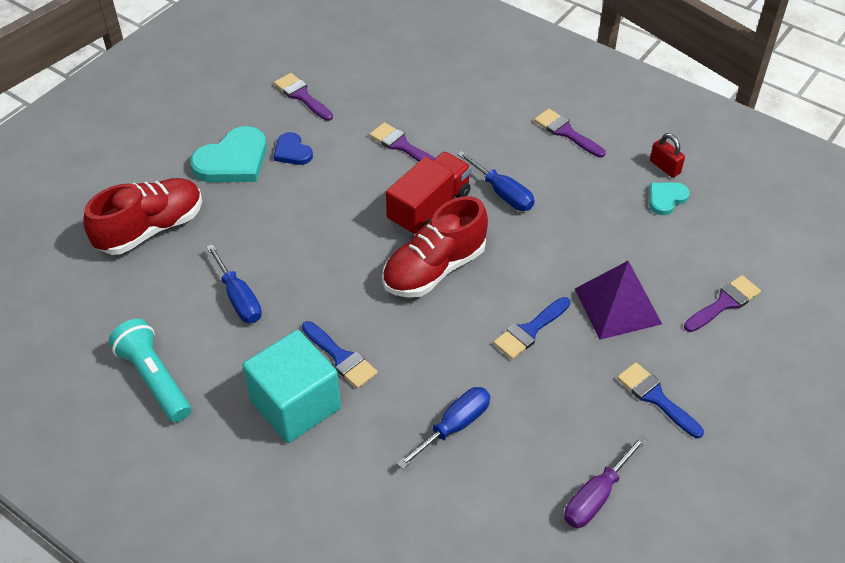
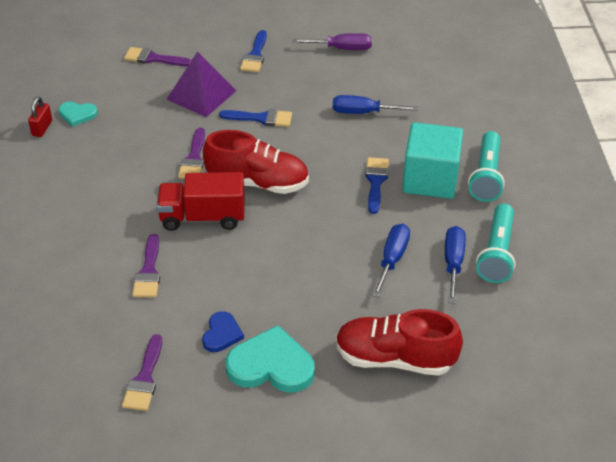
camera: 130 degrees left, 5 degrees down
blue screwdriver [457,151,535,211] -> blue screwdriver moved to [445,226,466,303]
purple brush [534,109,605,158] -> purple brush moved to [178,128,205,179]
none -> turquoise flashlight [468,131,505,202]

